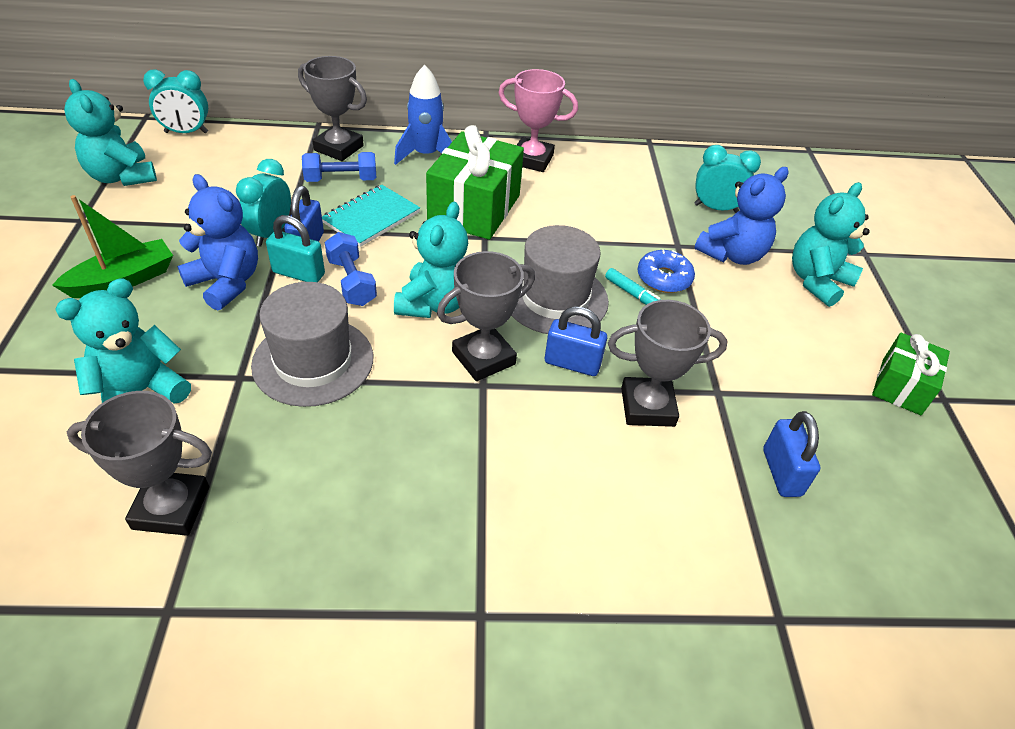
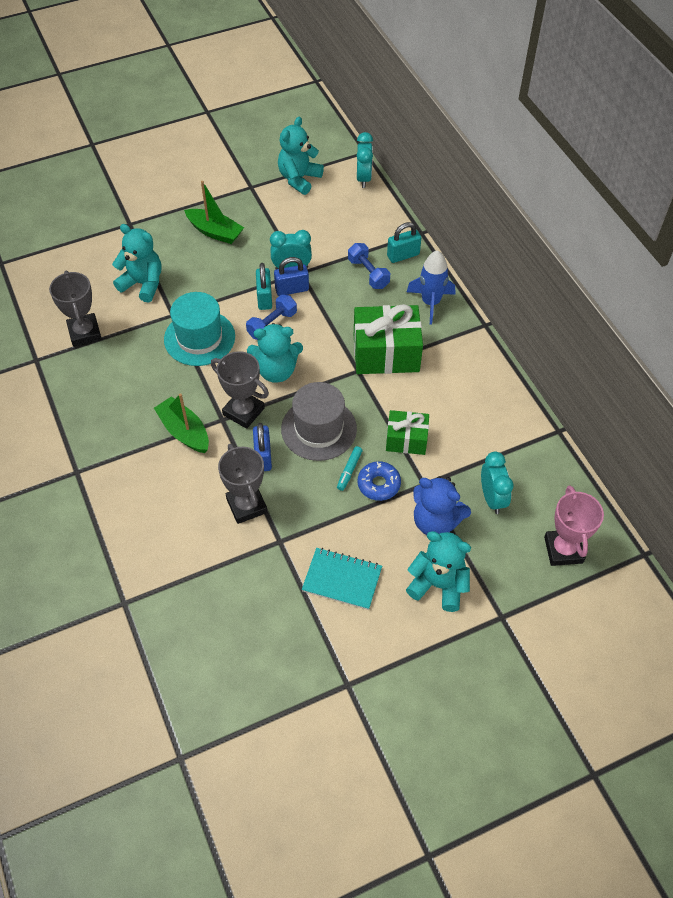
camera: 70 degrees right, 10 degrees up
turquoise clock [143,69,208,133] -> turquoise clock turned 150 degrees counterclockwise [357,132,373,188]
blue teddy bear [177,174,258,310] -> none
grey hat [251,282,373,407] -> turquoise hat [164,292,235,366]
grey trophy [298,56,367,161] -> turquoise padlock [387,222,421,263]
turquoise notebook [322,185,420,247] -> turquoise notebook moved to [302,548,382,610]
pink trophy [498,69,578,172] -> pink trophy moved to [544,486,604,566]
blue padlock [763,411,820,497] -> none
green gift [872,332,950,415] -> green gift moved to [386,410,429,455]
none -> green boat [154,393,209,453]

